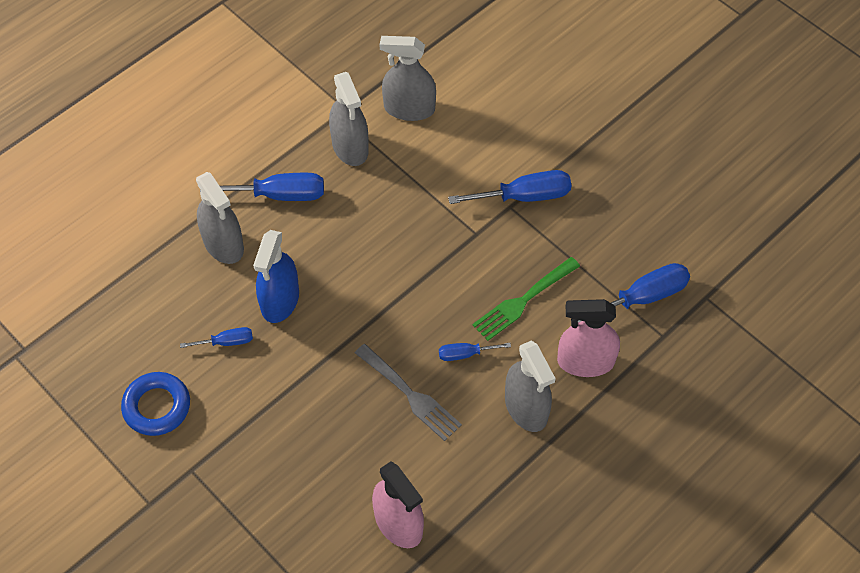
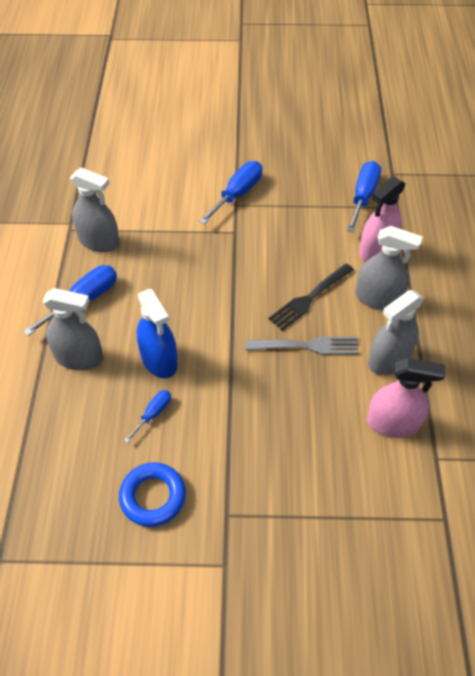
camera: 45 degrees left, 5 degrees down
grey spray bottle [379,36,436,121] -> grey spray bottle moved to [368,290,424,375]
blue screwdriver [439,343,511,361] -> black fork [268,263,354,331]
green fork [473,257,580,341] -> none

